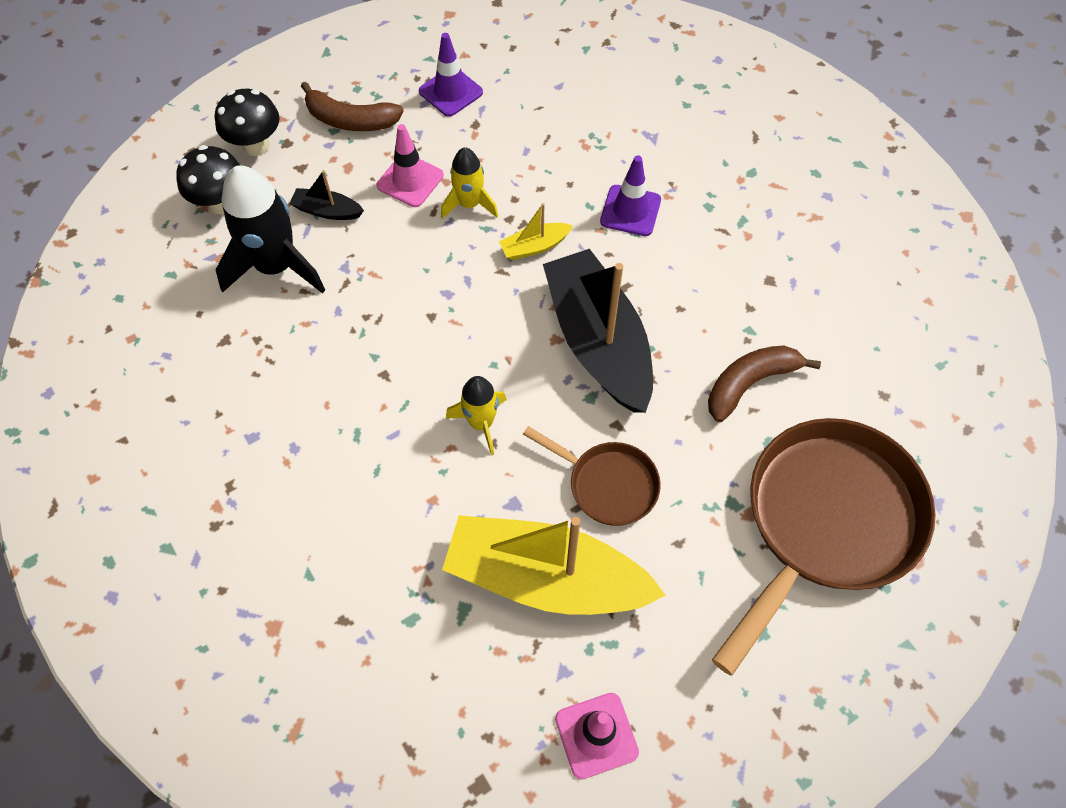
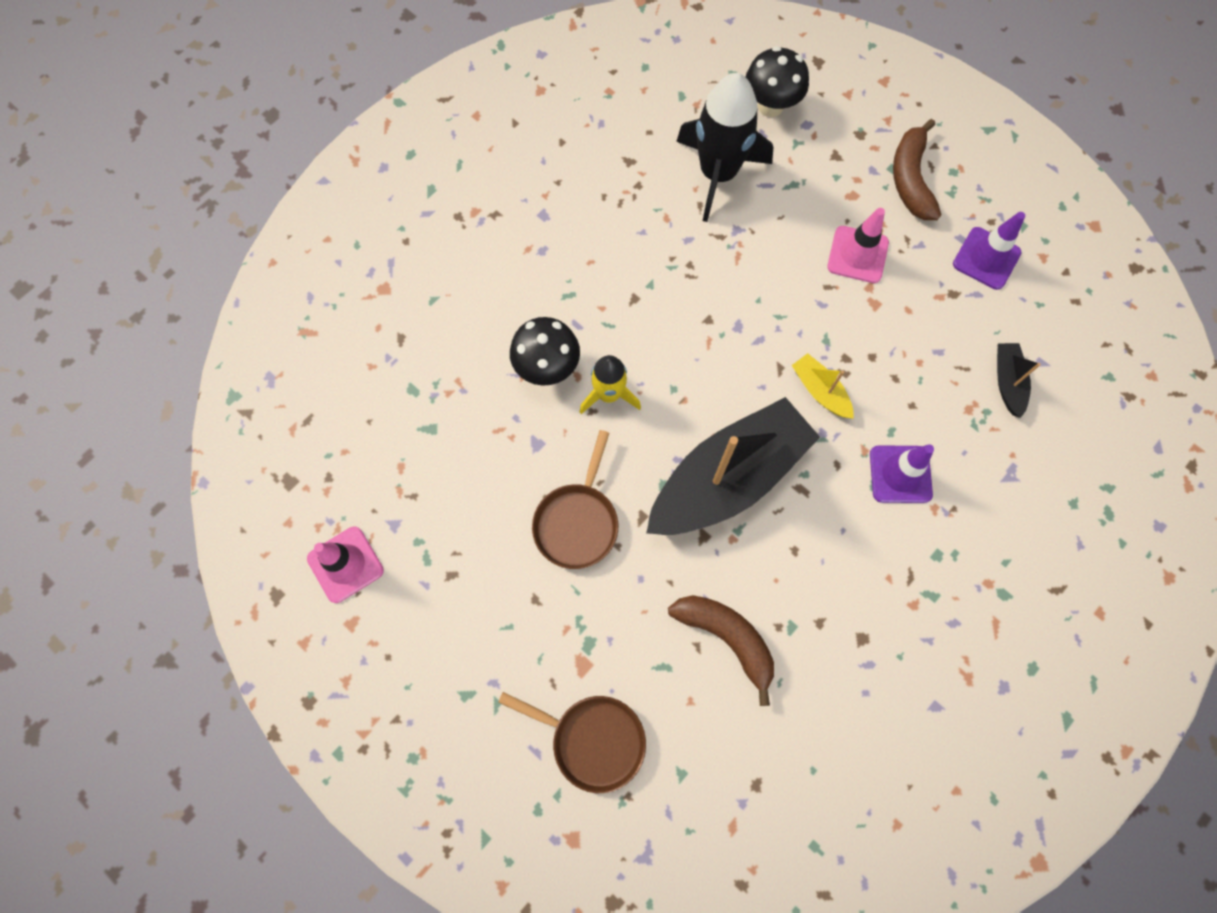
camera: 75 degrees right, 10 degrees up
black mushroom [215,89,280,156] -> black mushroom moved to [510,317,580,386]
black boat [289,170,364,220] -> black boat moved to [997,343,1041,418]
yellow rocket [441,147,498,219] -> none
yellow boat [442,515,666,615] -> none
brown pan [712,418,936,676] -> brown pan [498,692,646,793], size x0.50

